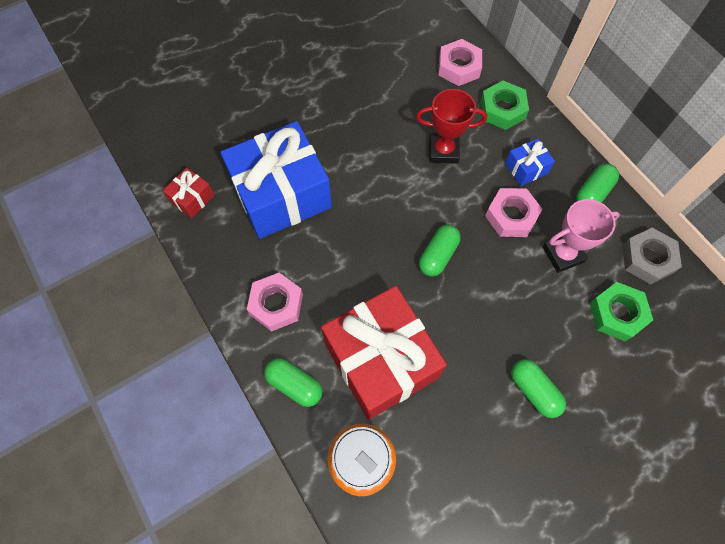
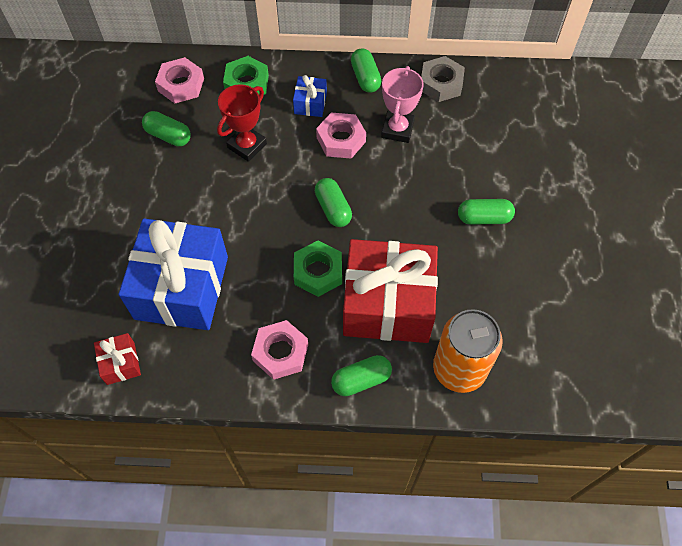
camera: 55 degrees left, 5 degrees down
green nut [590,282,653,341] -> green nut moved to [294,241,342,297]
none -> green capsule [142,111,191,146]

